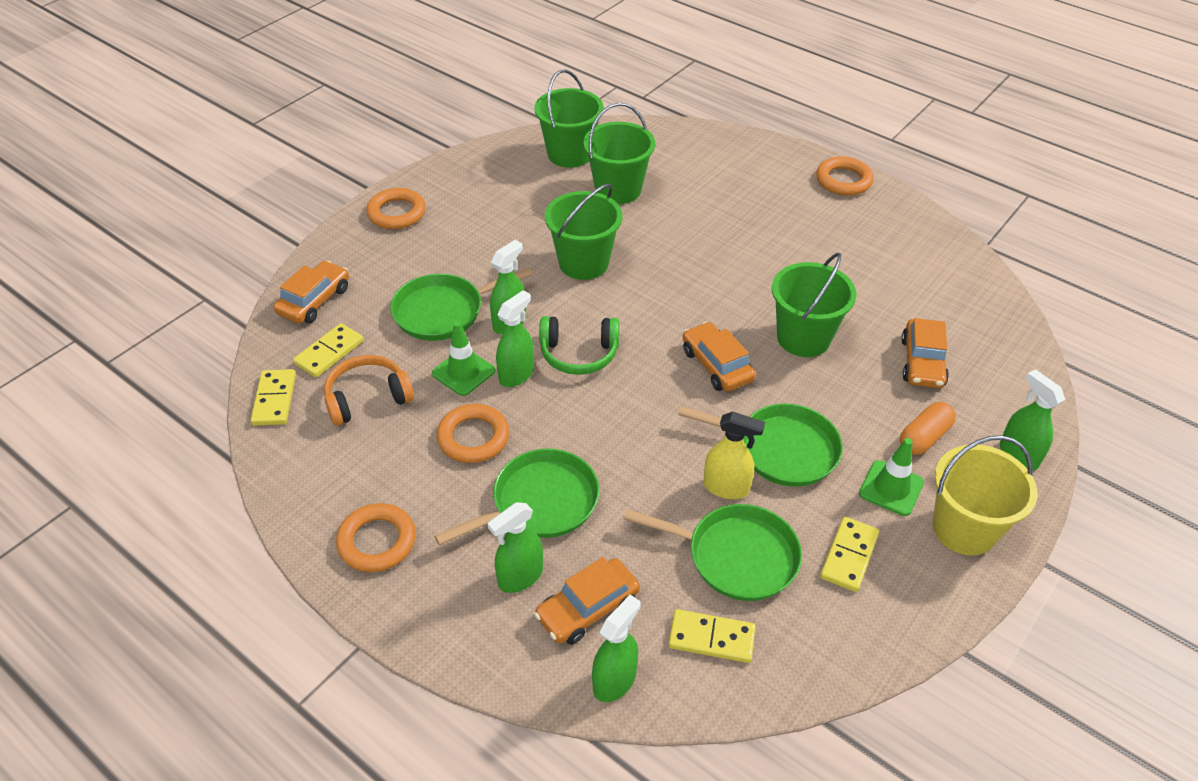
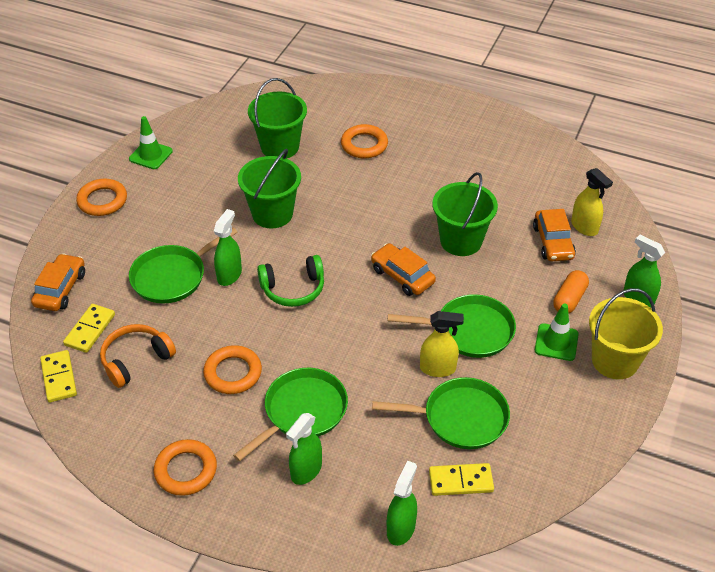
camera: 15 degrees left, 0 degrees up
green traffic cone [432,321,495,396] -> green traffic cone moved to [129,116,173,169]
green spray bottle [496,290,534,387] -> none
green bucket [534,69,604,168] -> none
orange car [534,557,640,645] -> none
orange ring [816,156,874,196] -> orange ring moved to [341,124,388,158]
yellow domino [820,517,879,592] -> none
none -> yellow spray bottle [571,168,613,236]

